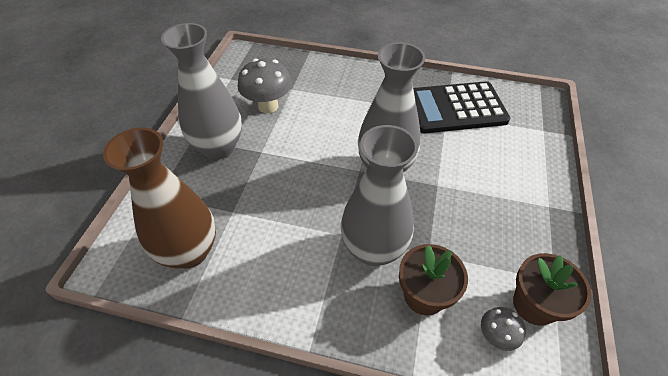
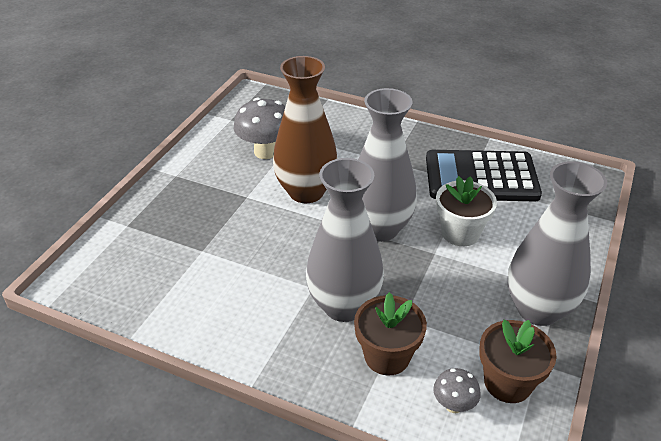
camera: 10 degrees right, 10 degrees down
brown vase [103,128,216,269] -> brown vase moved to [273,56,338,203]
grey vase [161,23,242,160] -> grey vase moved to [507,161,607,326]
none -> white flower pot [436,176,497,246]

